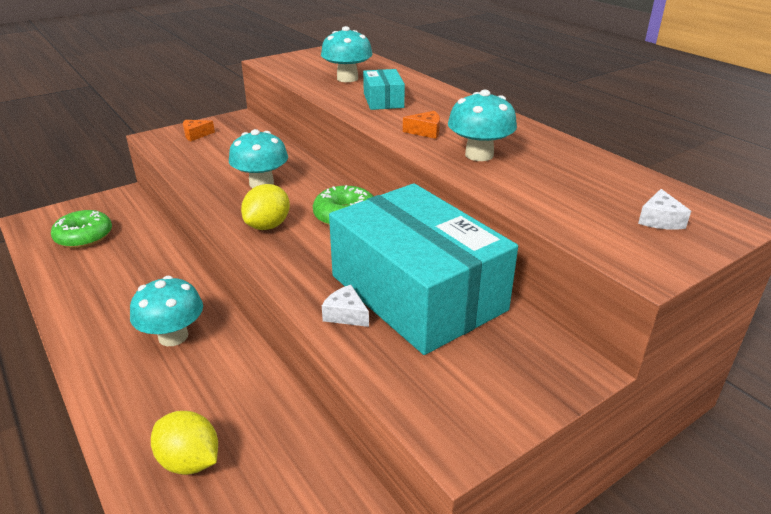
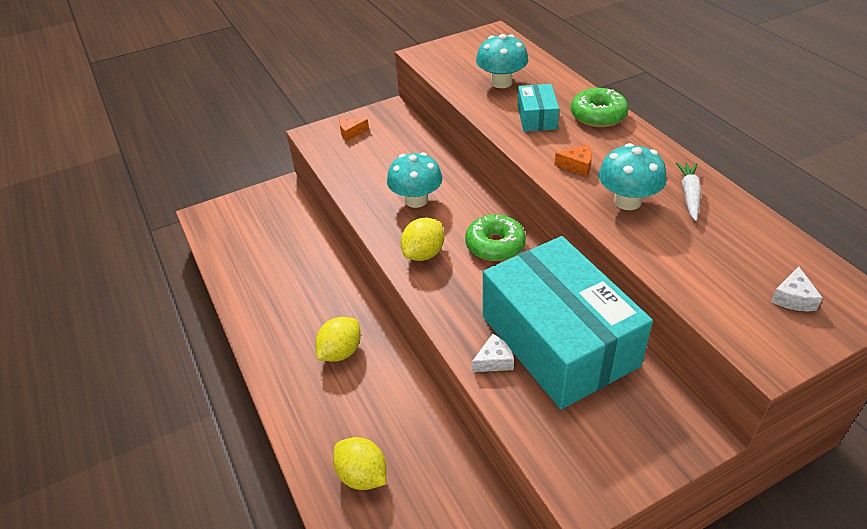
camera: 10 degrees right, 10 degrees up
green donut [51,210,112,248] -> green donut moved to [571,88,629,127]
turquoise mushroom [130,276,203,346] -> yellow lemon [316,317,361,362]
white cheese [322,285,369,327] -> white cheese turned 105 degrees clockwise [472,334,514,372]
none -> white carrot [676,162,701,221]

